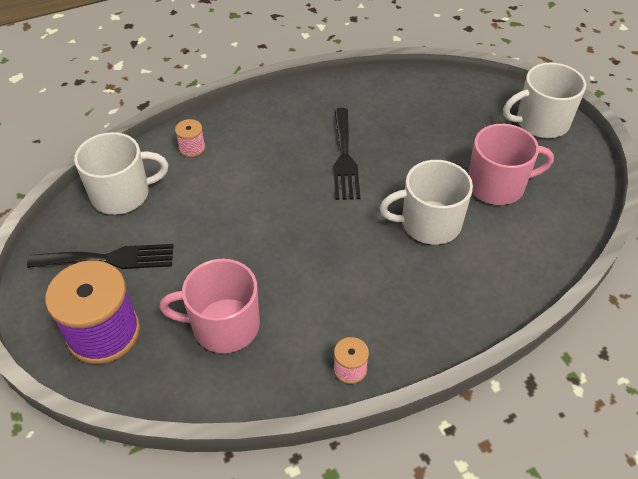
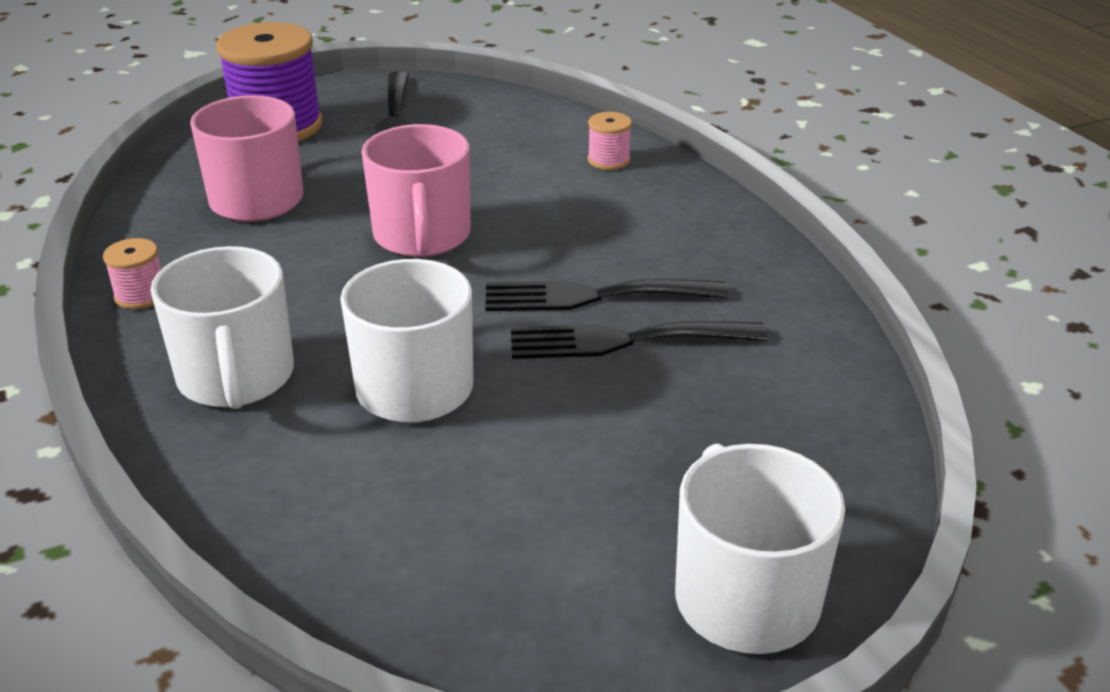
camera: 90 degrees right, 15 degrees down
white mug [74,132,168,215] -> white mug moved to [151,246,294,409]
pink mug [468,124,554,205] -> pink mug moved to [362,124,471,257]
none -> black fork [511,321,767,359]

